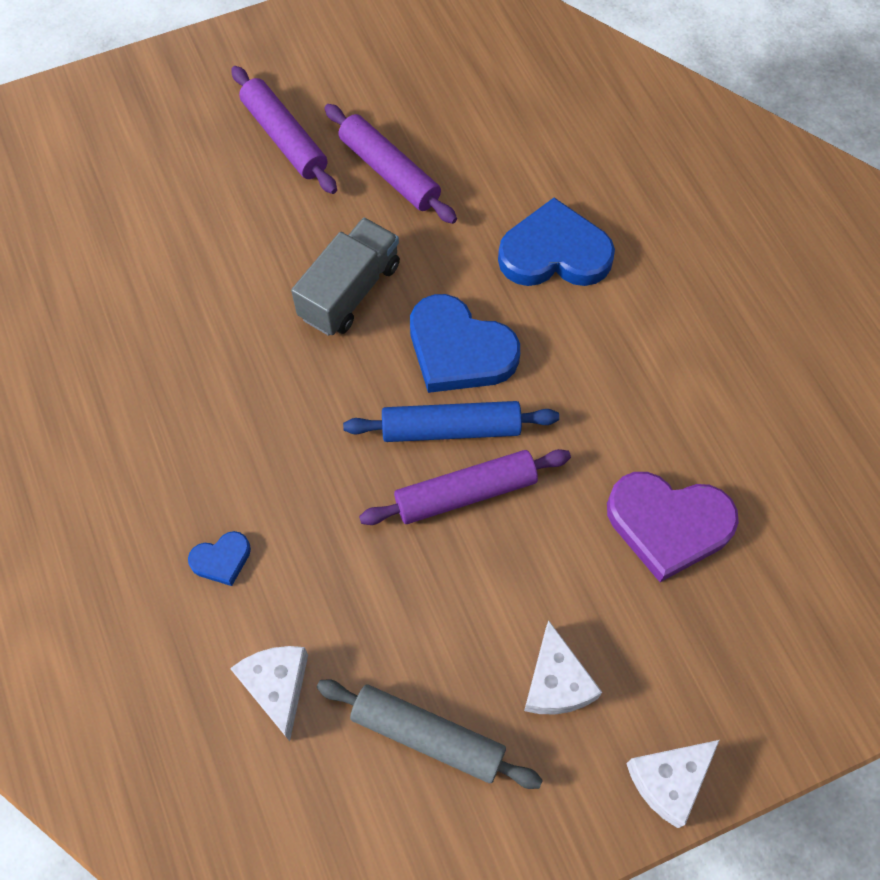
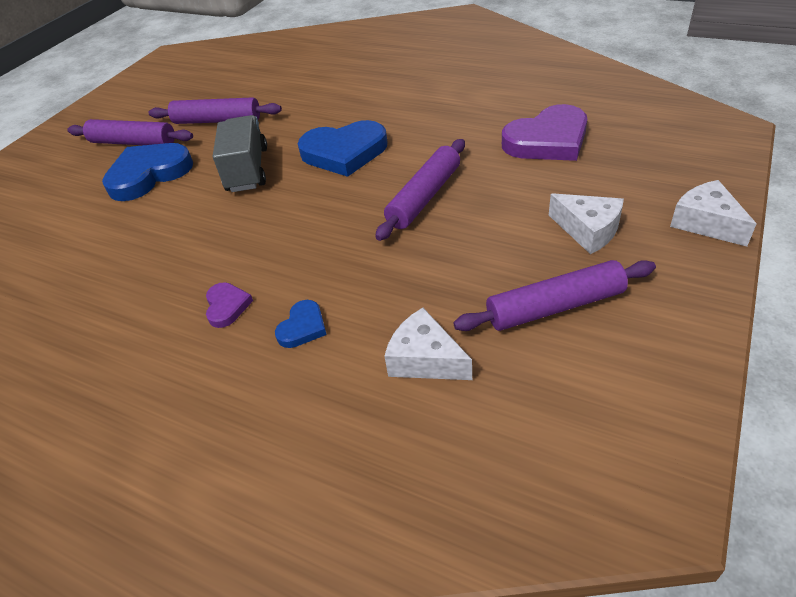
camera: 35 degrees left, 20 degrees down
grey rolling pin [317,679,543,789] -> purple rolling pin [453,260,656,331]
blue rolling pin [343,401,559,442] -> none
blue heart [498,197,615,286] -> blue heart moved to [102,143,193,201]
white cheese [626,740,720,828] -> white cheese turned 135 degrees clockwise [670,180,757,246]
none -> purple heart [206,282,253,328]

